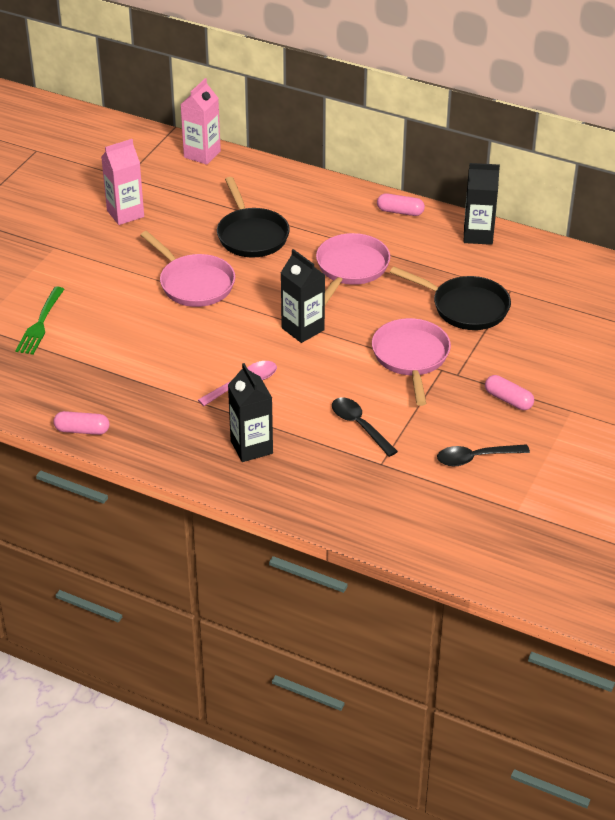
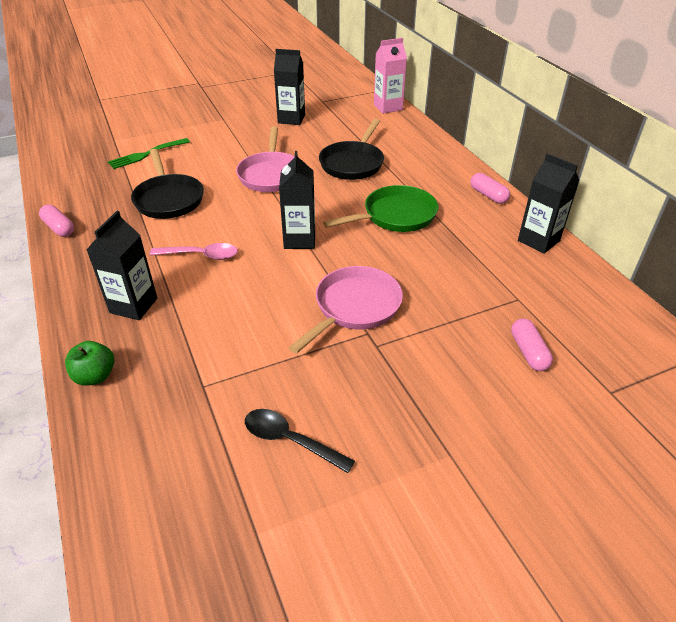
camera: 40 degrees right, 0 degrees up
pink carton [101,139,144,225] -> black carton [274,49,305,125]
pink pan [316,233,390,305] -> green pan [323,185,438,232]
black spoon [332,398,398,457] -> none
black pan [390,267,511,330] -> black pan moved to [131,149,204,219]
pink capsule [485,375,534,410] -> pink capsule moved to [511,319,553,371]
none -> green apple [65,341,114,385]

